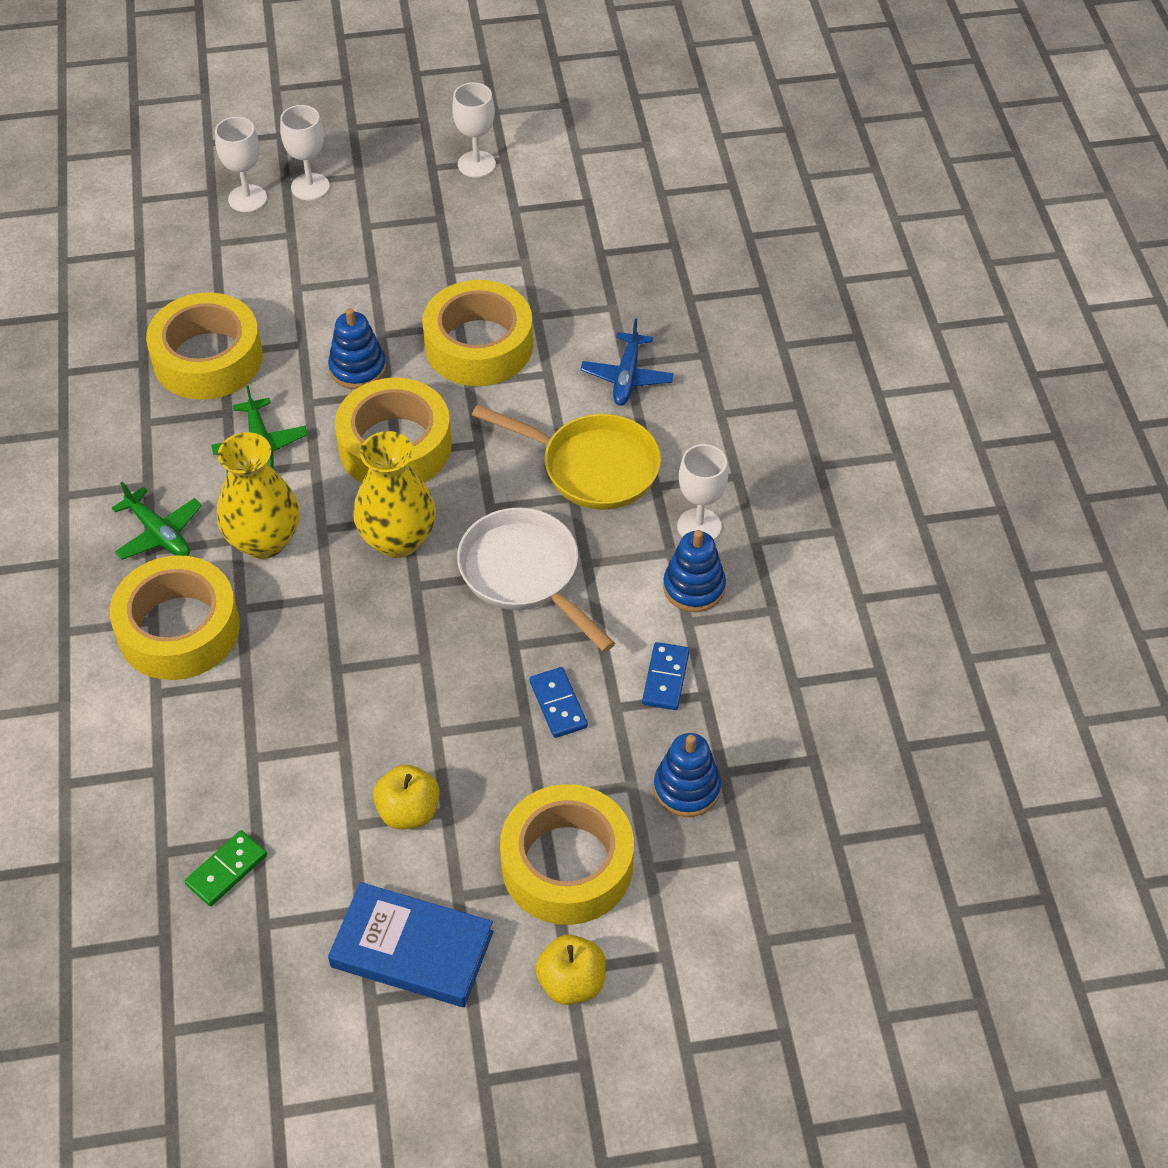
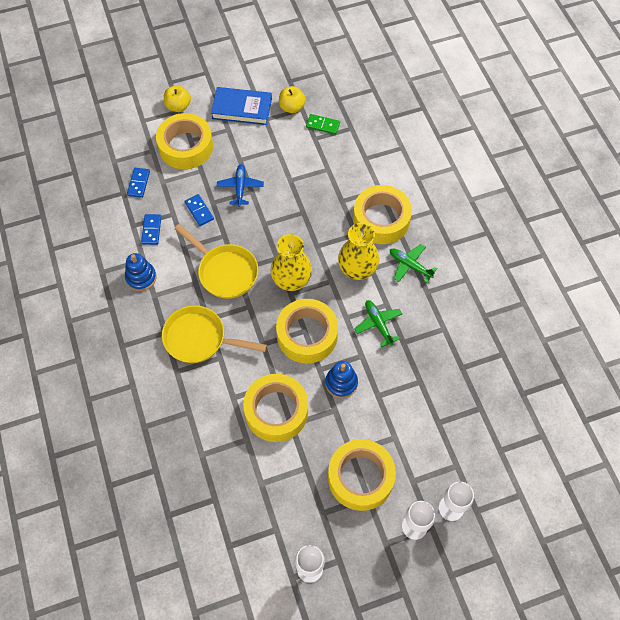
camera: 170 degrees right, 10 degrees up
yellow tape [146,292,263,400] -> yellow tape moved to [328,439,396,511]
green domino [184,830,267,906] -> green domino turned 75 degrees clockwise [306,114,340,135]
yellow apple [373,765,440,829] -> yellow apple moved to [279,86,306,113]
white pan [457,508,615,652] -> yellow pan [174,224,258,299]
blue plane [581,319,674,406] -> blue plane moved to [217,164,264,207]
blue stacking toy [654,733,721,817] -> blue domino [127,168,150,198]
white goblet [677,444,728,540] -> none

